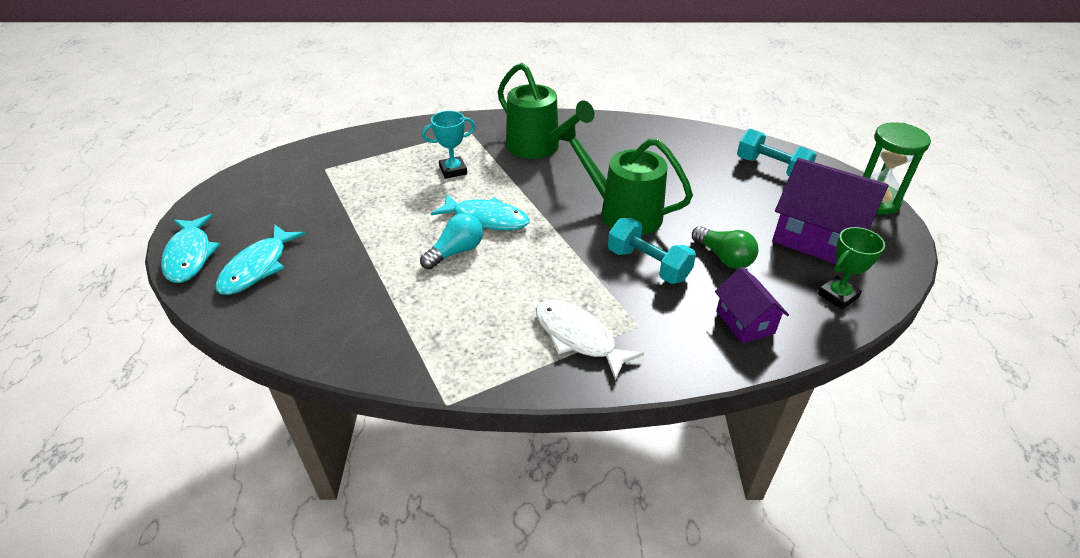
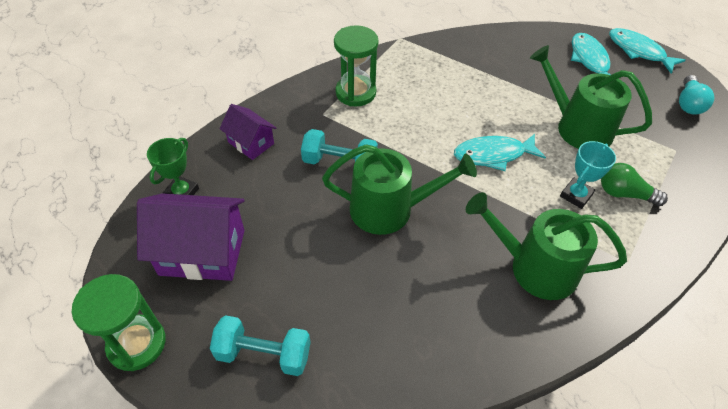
camera: 150 degrees right, 10 degrees up
turquoise light bulb [420,213,483,269] -> turquoise light bulb moved to [679,75,715,115]
white fish [536,300,644,381] -> green hourglass [334,25,378,106]
green light bulb [692,226,758,269] -> green light bulb moved to [601,163,668,206]
none -> green watering can [530,45,652,149]

